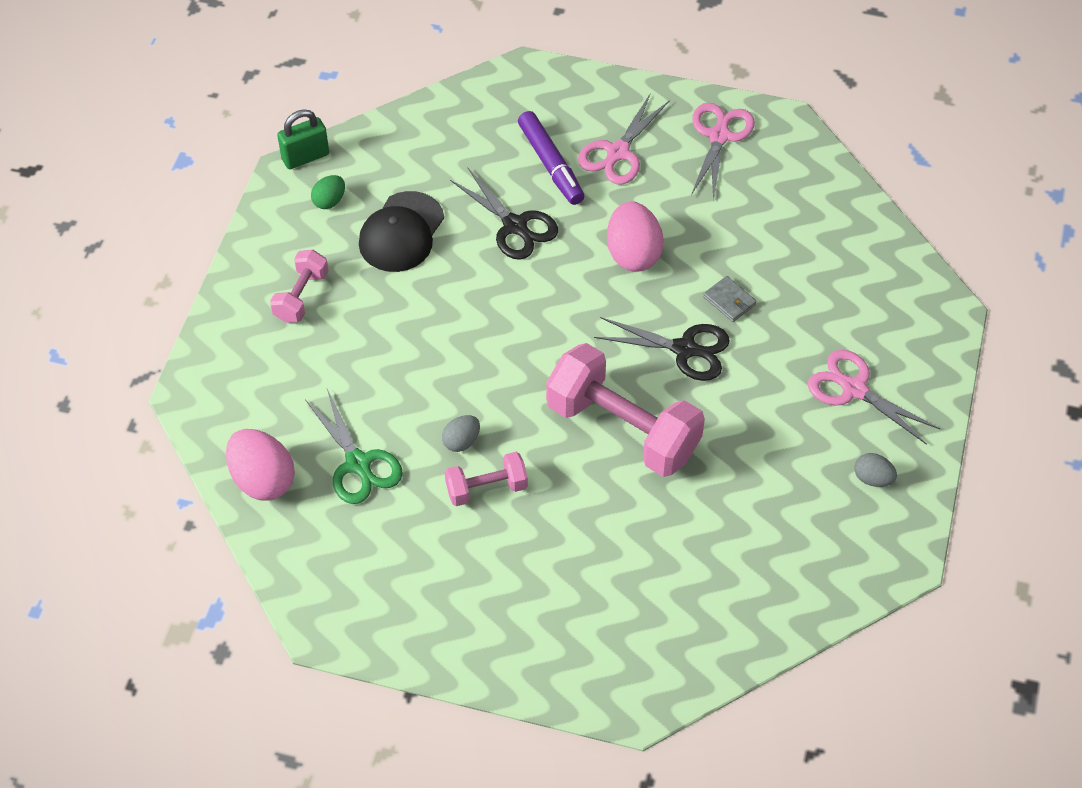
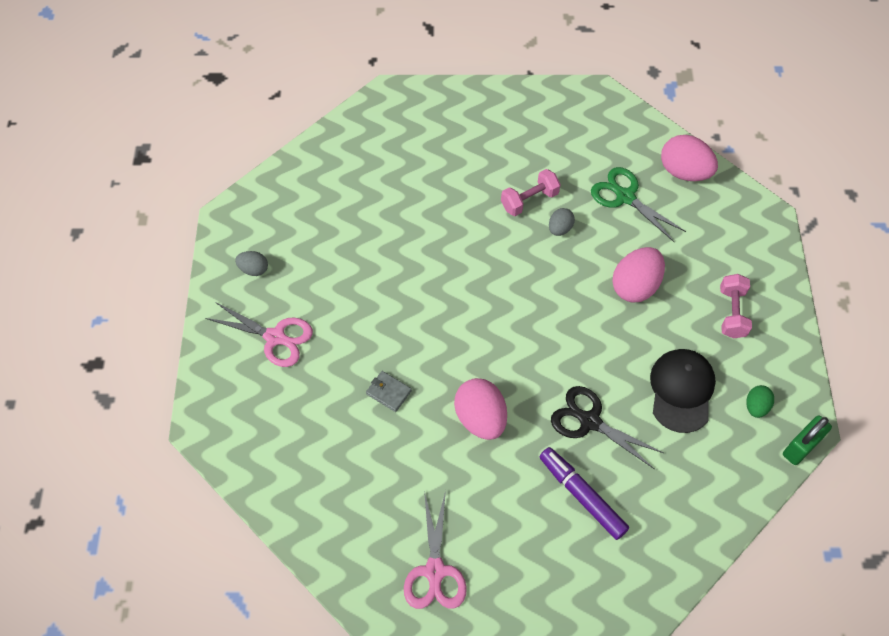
camera: 165 degrees right, 5 degrees up
pink dumbbell [546,343,705,477] -> none
pink scissors [578,93,670,185] -> none
black scissors [594,317,730,381] -> none
none -> pink egg [612,247,665,303]

